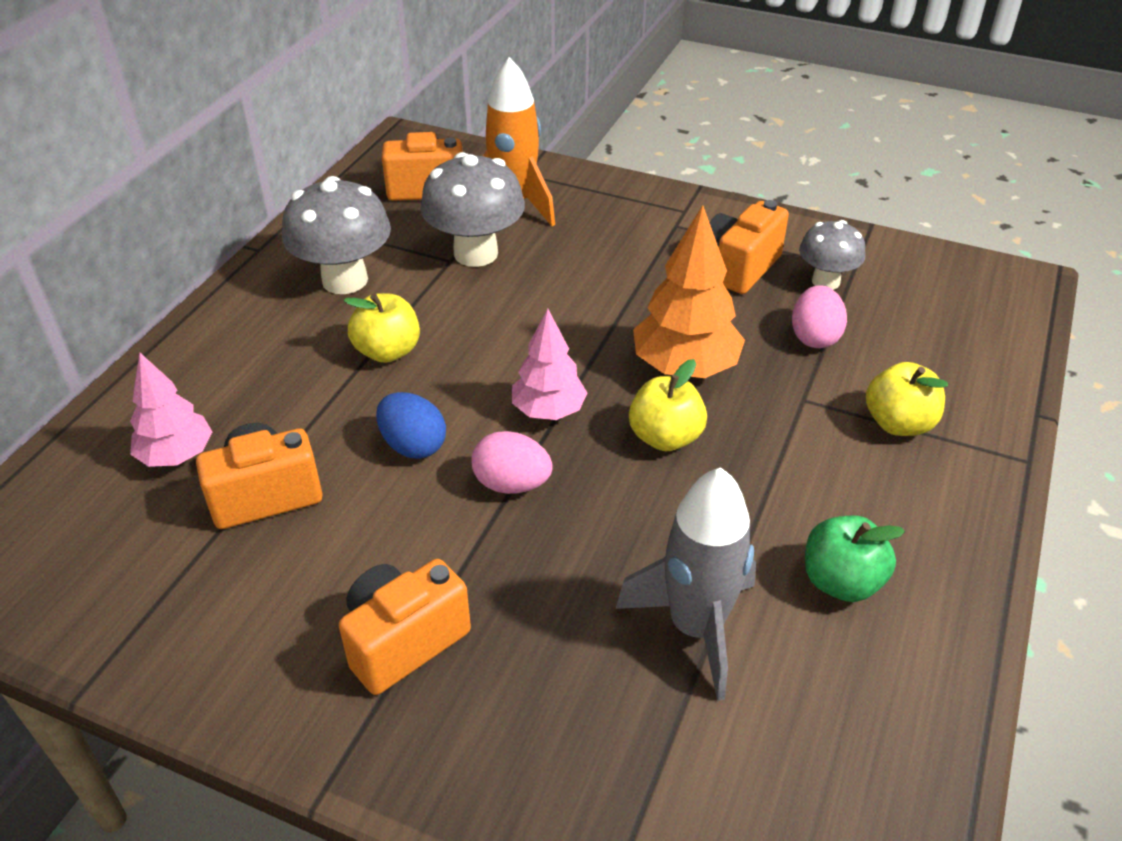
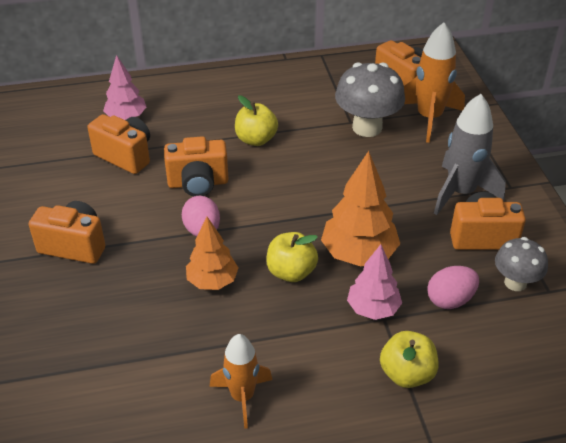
camera: 55 degrees right, 0 degrees up
grey mushroom [282,176,391,294] -> none
blue egg [376,392,446,459] -> orange camera [164,136,229,196]
pink tree [512,308,587,420] -> pink tree moved to [347,244,402,320]
grey rocket [616,467,756,701] -> grey rocket moved to [434,94,506,215]
green apple [805,515,905,602] -> orange rocket [210,334,272,429]
none -> orange tree [186,217,239,290]

